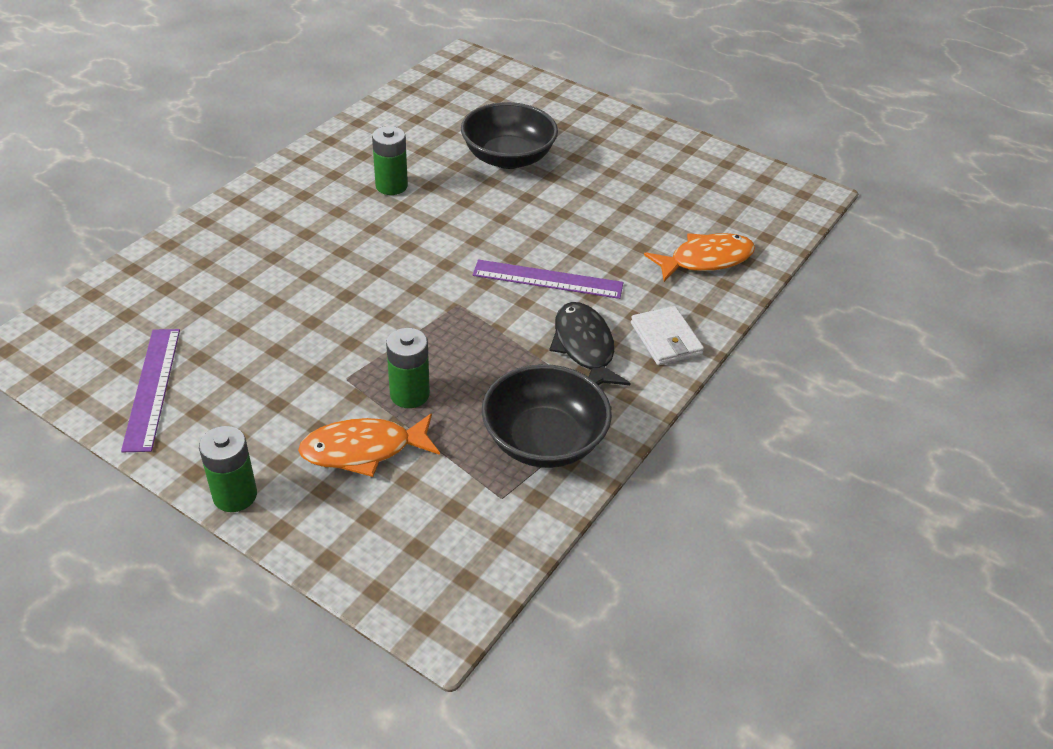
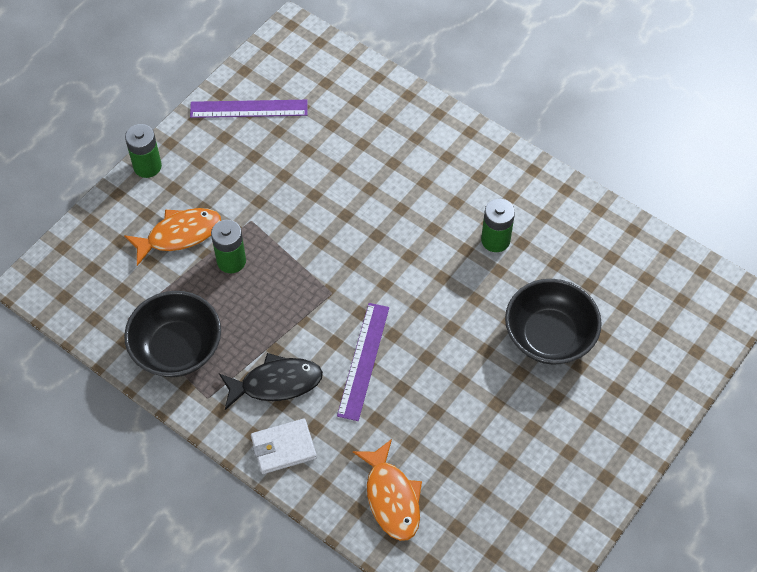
camera: 95 degrees right, 15 degrees up
orange fish [298,413,440,477] -> orange fish turned 75 degrees clockwise [124,208,221,266]

